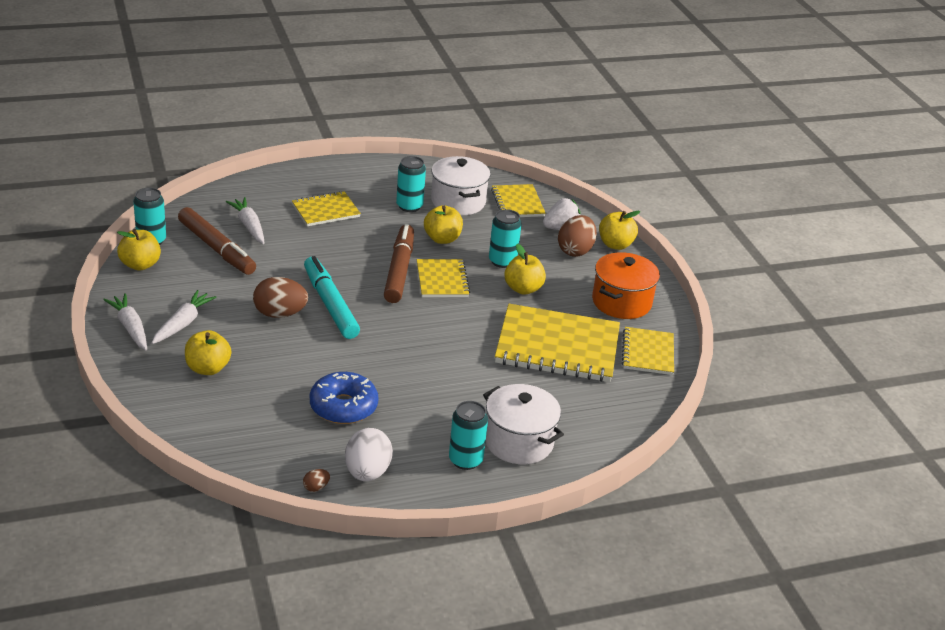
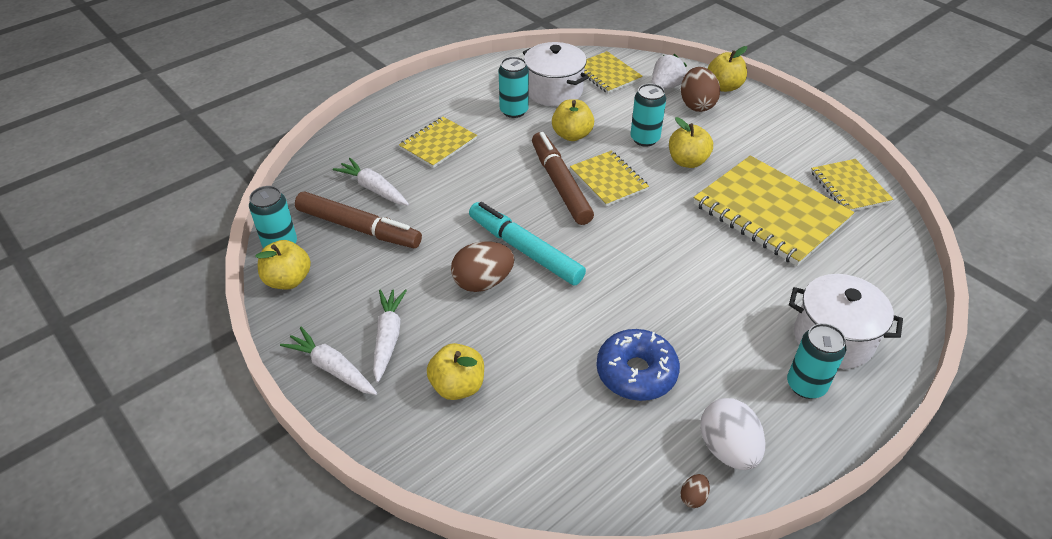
camera: 20 degrees left, 10 degrees up
yellow notebook [495,304,620,382] -> yellow notebook turned 60 degrees clockwise [694,156,854,266]
orange pot [592,252,660,319] -> none

